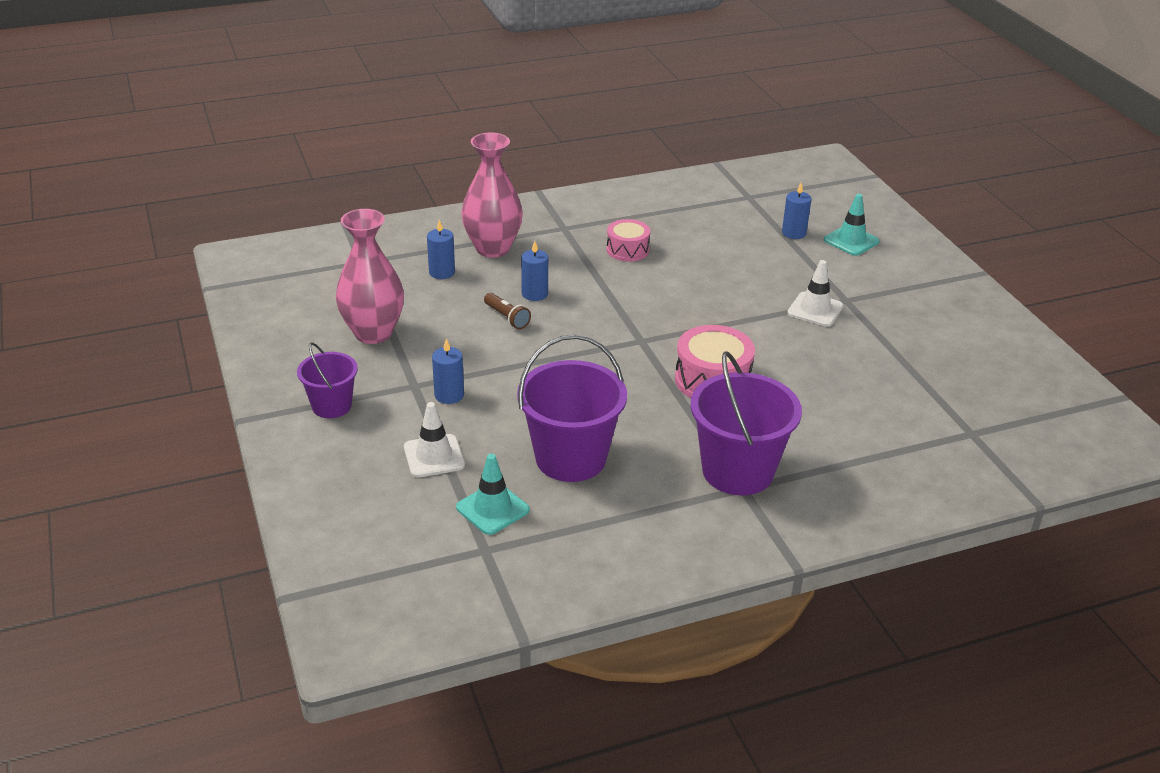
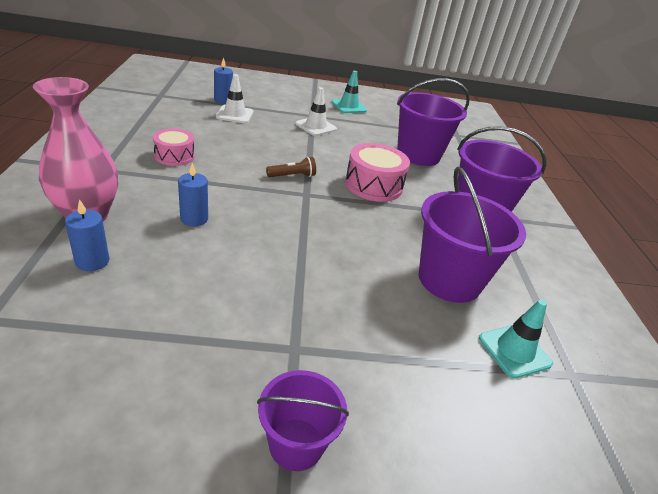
camera: 75 degrees left, 0 degrees up
pink vase [336,209,404,344] -> none
white traffic cone [404,402,465,477] -> white traffic cone moved to [216,74,253,123]
blue candle [432,339,464,404] -> none
brown flashlight [484,293,531,329] -> brown flashlight moved to [266,157,316,177]
turquoise traffic cone [824,193,879,256] -> turquoise traffic cone moved to [331,71,367,113]
none -> purple bucket [397,78,470,166]

